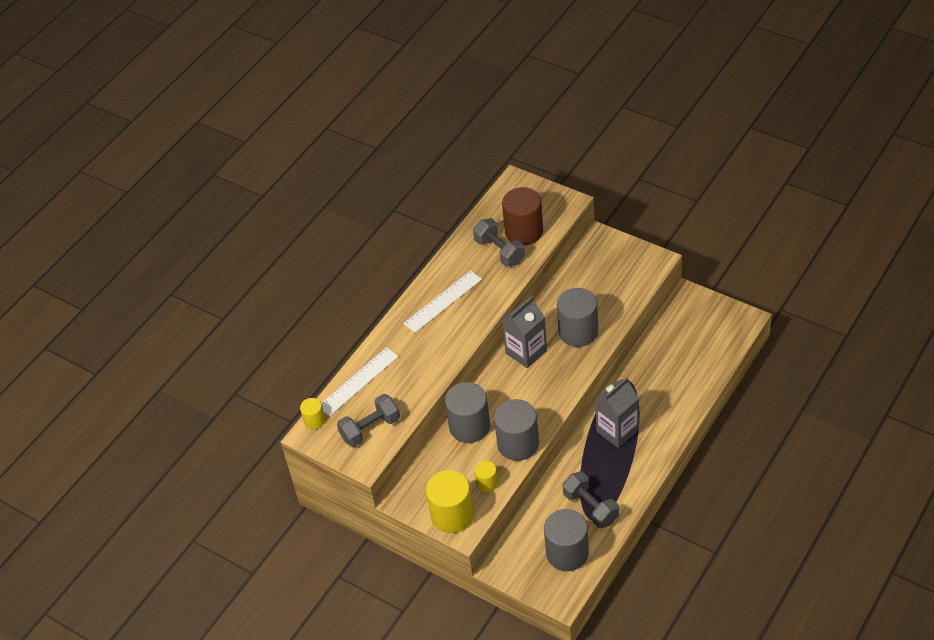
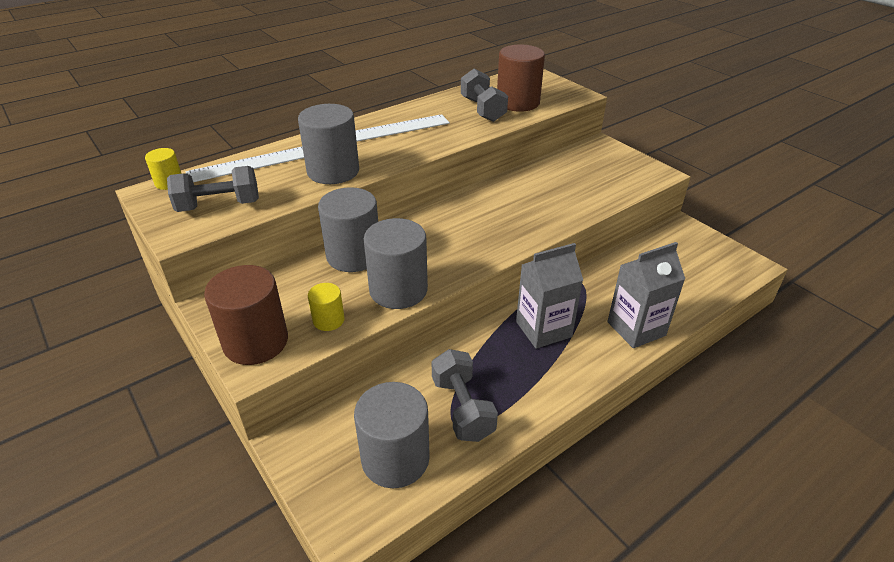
camera: 15 degrees right, 10 degrees down
yellow cylinder [426,470,474,533] -> brown cylinder [204,265,288,365]
grey carton [502,296,547,368] -> grey carton moved to [607,242,685,348]
grey cylinder [557,288,598,347] -> grey cylinder moved to [298,104,359,184]

